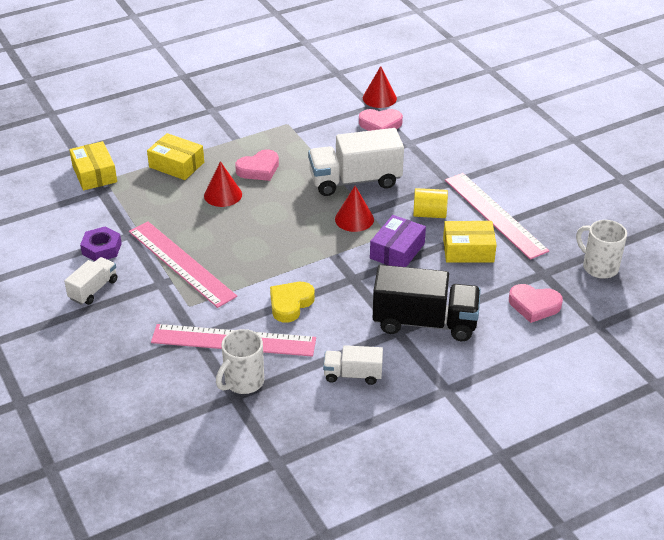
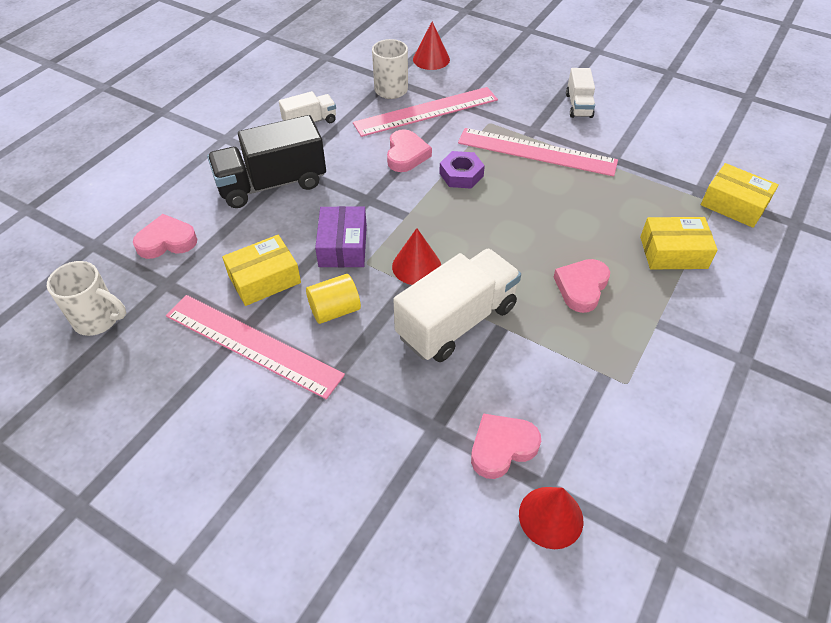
camera: 150 degrees right, 10 degrees up
purple nut [80,226,122,261] -> purple nut moved to [439,151,485,189]
red cone [204,161,242,207] -> red cone moved to [413,21,450,70]
yellow heart [270,282,315,323] -> pink heart [387,129,432,172]

